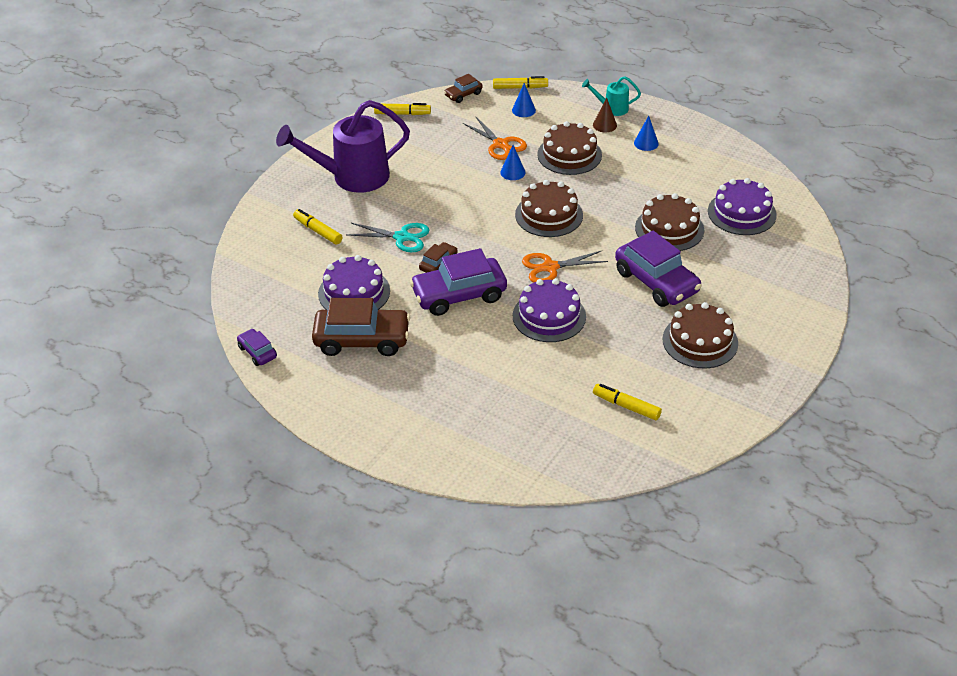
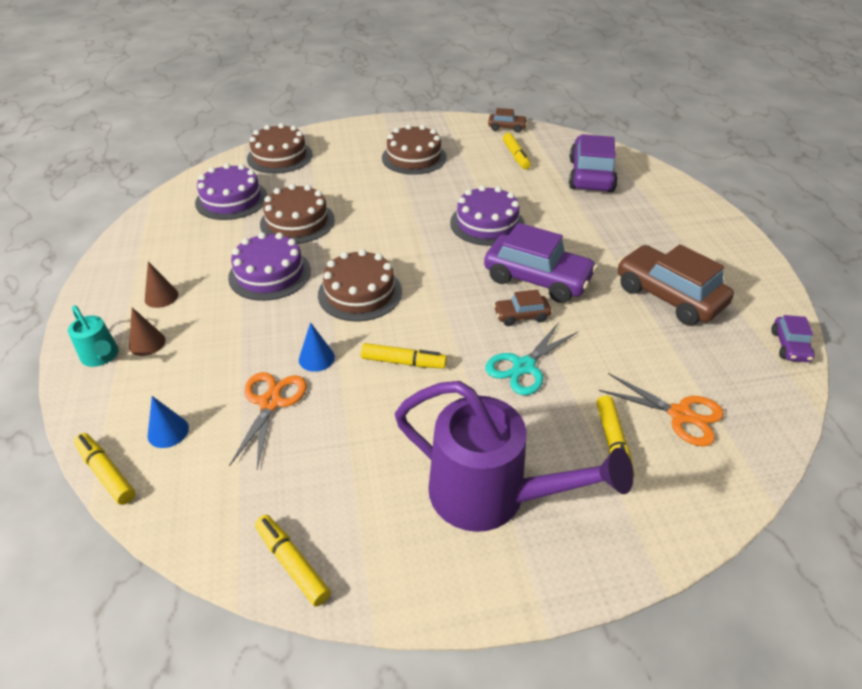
camera: 135 degrees left, 0 degrees up
purple cake [318,255,390,310] -> purple cake moved to [228,232,311,301]
turquoise scissors [347,223,429,252] -> turquoise scissors turned 105 degrees counterclockwise [485,322,578,395]
brown car [444,74,482,103] -> brown car moved to [488,108,527,133]
orange scissors [522,251,608,283] -> orange scissors moved to [599,373,724,446]
brown cake [537,121,602,175] -> brown cake moved to [247,123,313,174]
purple car [615,231,702,307] -> purple car moved to [569,134,618,192]
blue cone [634,116,659,151] -> brown cone [145,261,178,308]
none -> yellow marker [361,343,447,368]

